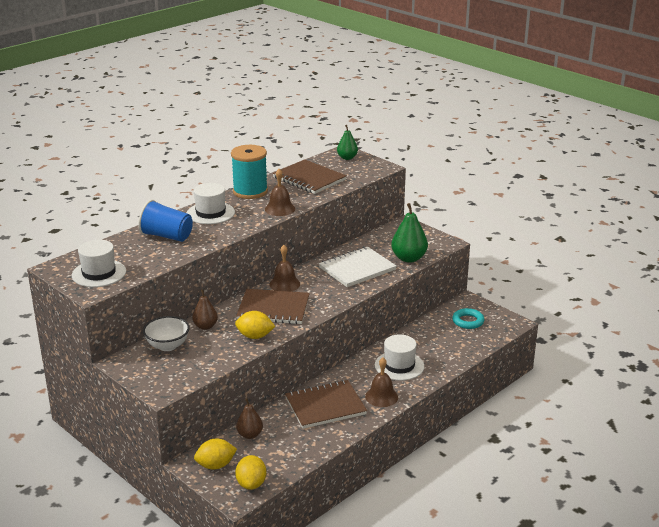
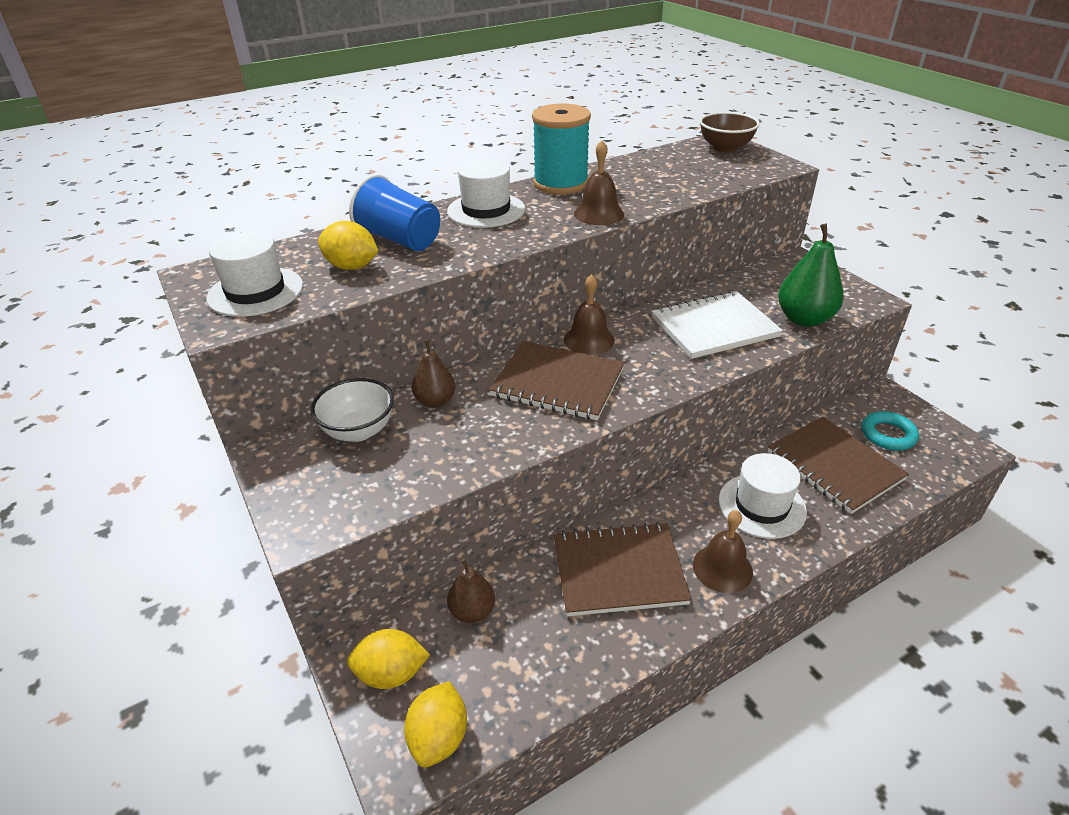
camera: 15 degrees right, 10 degrees up
yellow lemon [235,311,275,339] -> yellow lemon moved to [318,221,379,270]
brown notebook [273,159,347,194] -> brown notebook moved to [768,416,909,514]
green pear [337,125,358,160] -> brown bowl [700,112,760,153]

